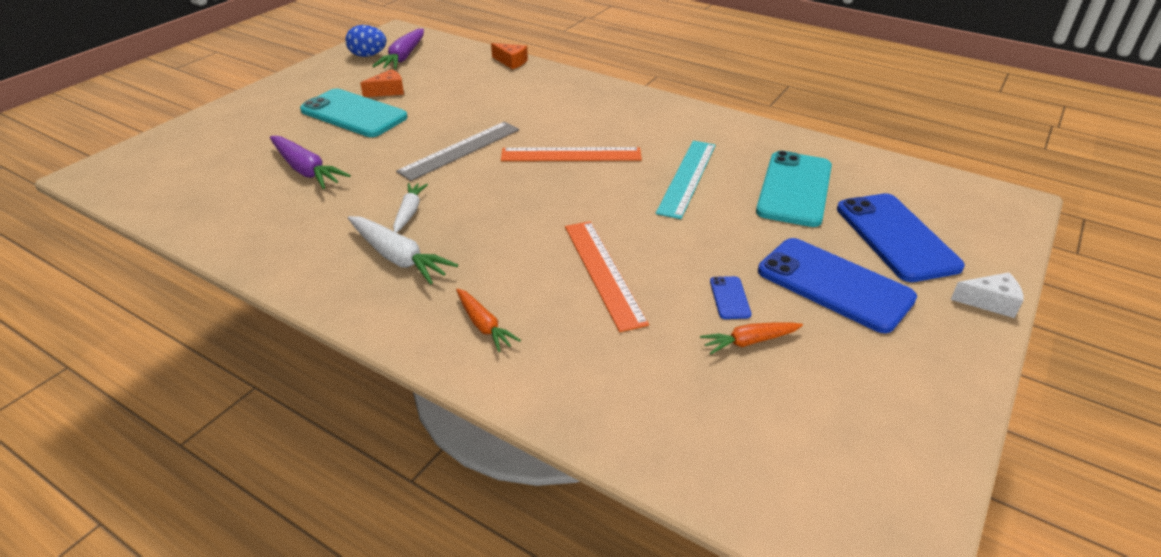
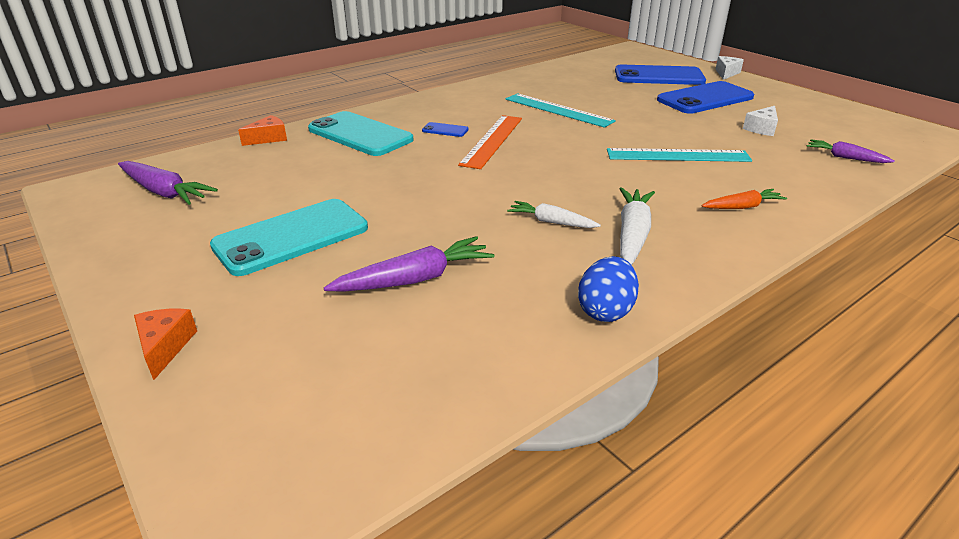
camera: 70 degrees left, 5 degrees down
blue egg [345,25,387,57] -> blue egg moved to [578,256,639,322]
white carrot [348,216,458,284] -> white carrot turned 45 degrees counterclockwise [619,187,655,265]
orange cheese [360,69,404,97] -> orange cheese moved to [134,308,197,380]
grey ruler [396,122,519,181] -> none
orange ruler [565,221,649,332] -> turquoise ruler [607,148,752,162]
orange carrot [700,322,803,355] -> white cheese [743,106,778,136]
blue phone [710,276,751,319] -> blue phone moved to [422,122,469,137]
turquoise phone [756,151,832,227] -> turquoise phone moved to [308,111,414,156]
none -> purple carrot [807,139,894,163]

